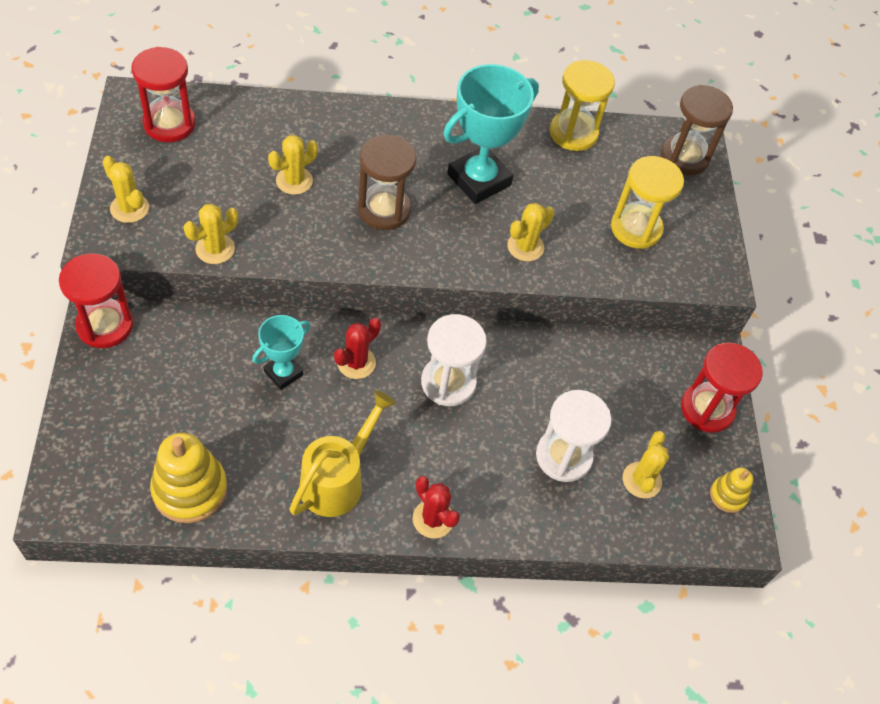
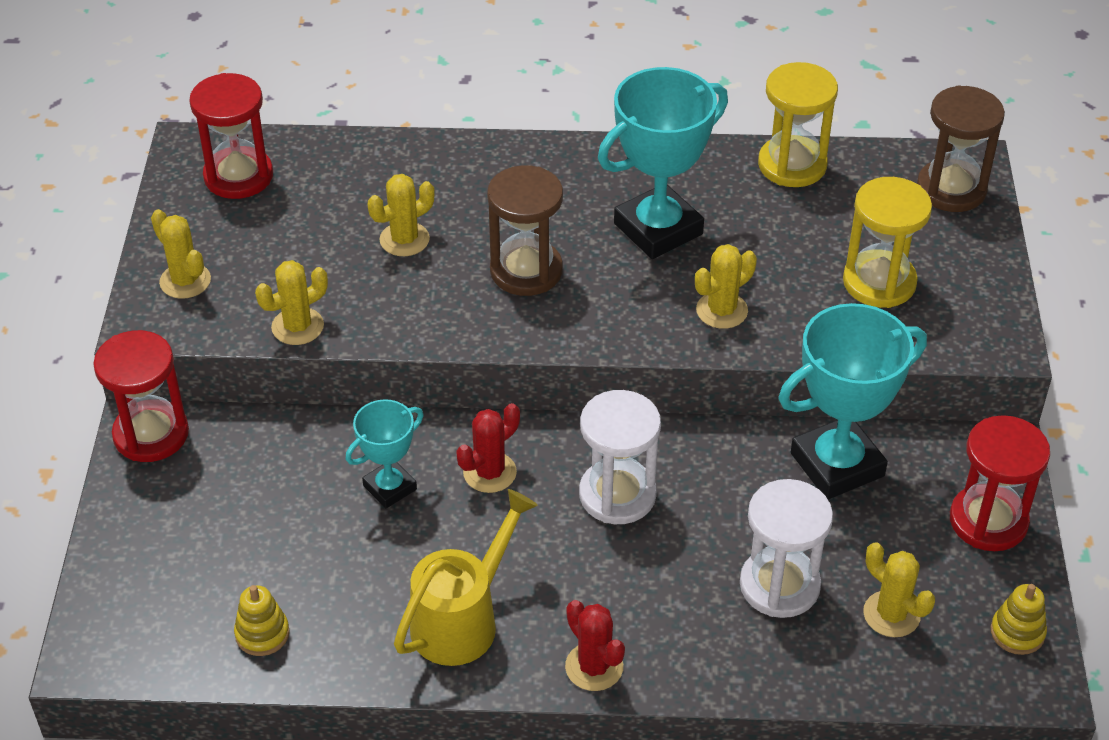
camera: 10 degrees right, 10 degrees down
yellow stacking toy [150,433,227,523] -> yellow stacking toy [234,585,290,656], size x0.54
yellow cactus [623,431,669,498] -> yellow cactus turned 60 degrees counterclockwise [863,542,935,637]
none -> turquoise trophy [778,303,927,500]

